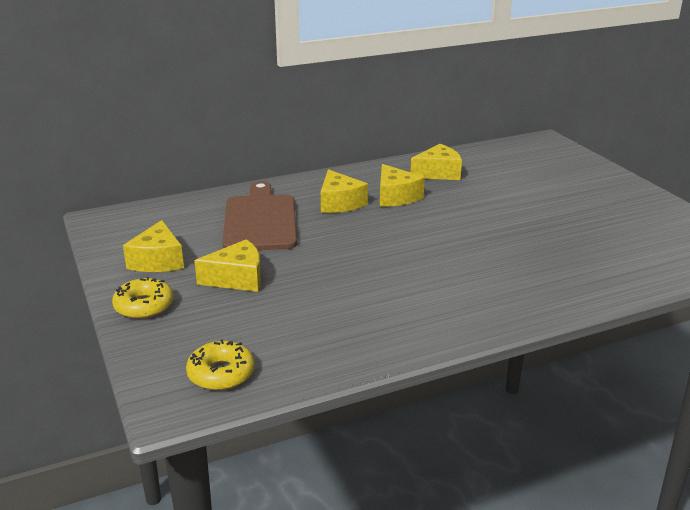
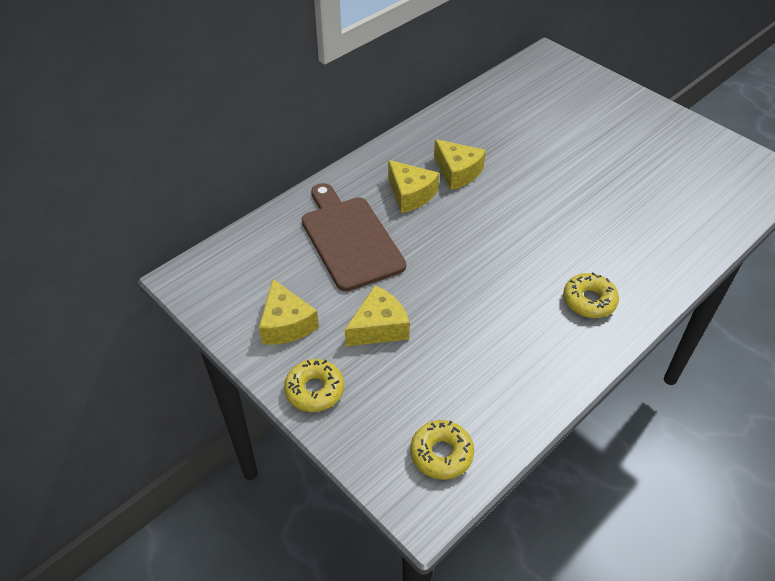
camera: 20 degrees left, 20 degrees up
yellow cheese [411,144,462,180] -> none
none -> yellow donut [563,272,619,318]

